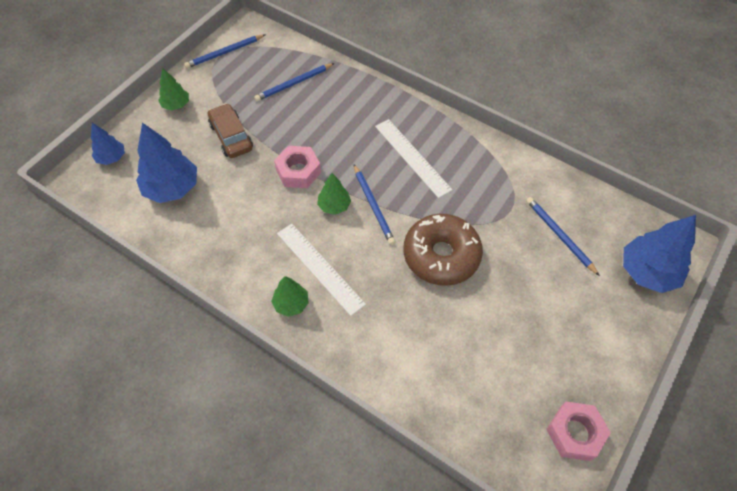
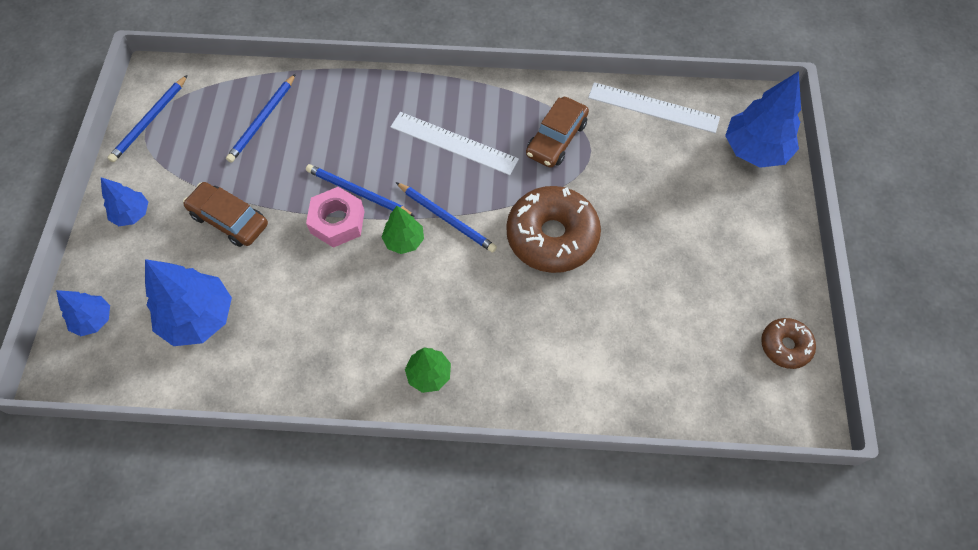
camera: 30 degrees left, 5 degrees up
green tree [158,68,189,110] -> blue tree [101,177,148,226]
white ruler [277,224,366,316] -> white ruler moved to [588,82,720,133]
blue pencil [526,197,600,276] -> blue pencil moved to [306,164,415,216]
pink nut [546,402,611,461] -> brown donut [761,318,816,369]
none -> brown car [526,97,589,168]

